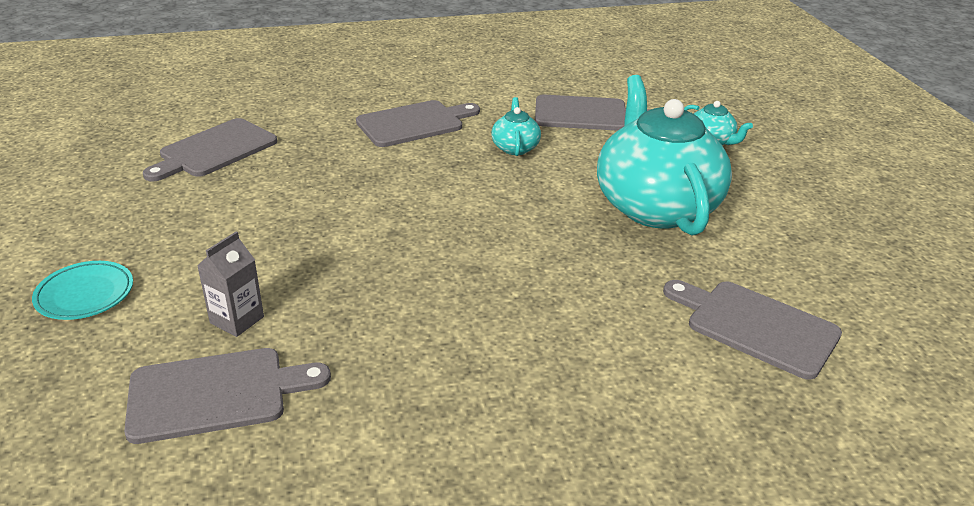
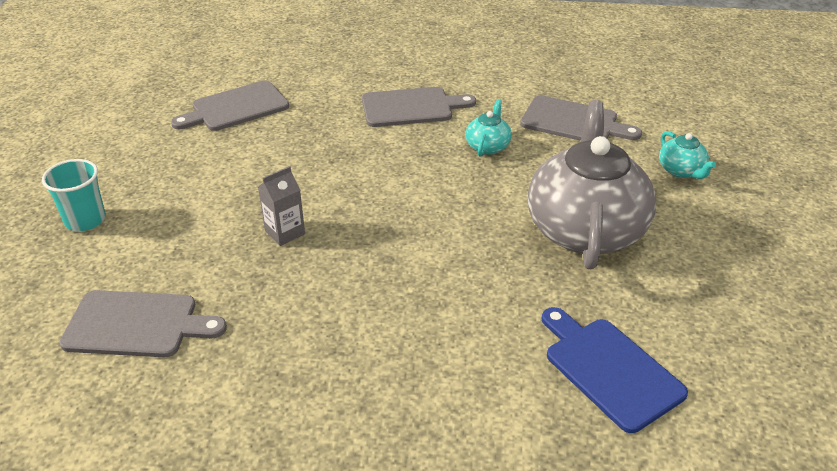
camera: 20 degrees right, 5 degrees up
turquoise plate [32,261,133,320] -> turquoise cup [42,159,106,231]
grey carton [197,231,264,337] -> grey carton moved to [258,166,305,246]
turquoise teapot [597,75,732,235] -> grey teapot [527,100,656,269]
grey cutting board [663,280,842,380] -> blue cutting board [542,307,688,433]

